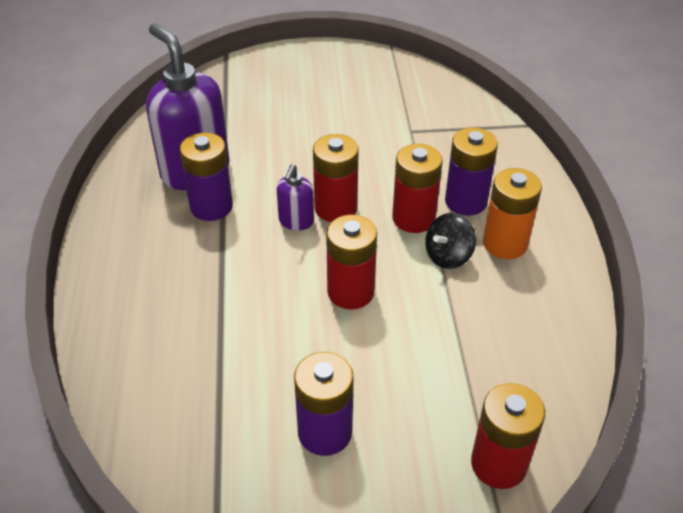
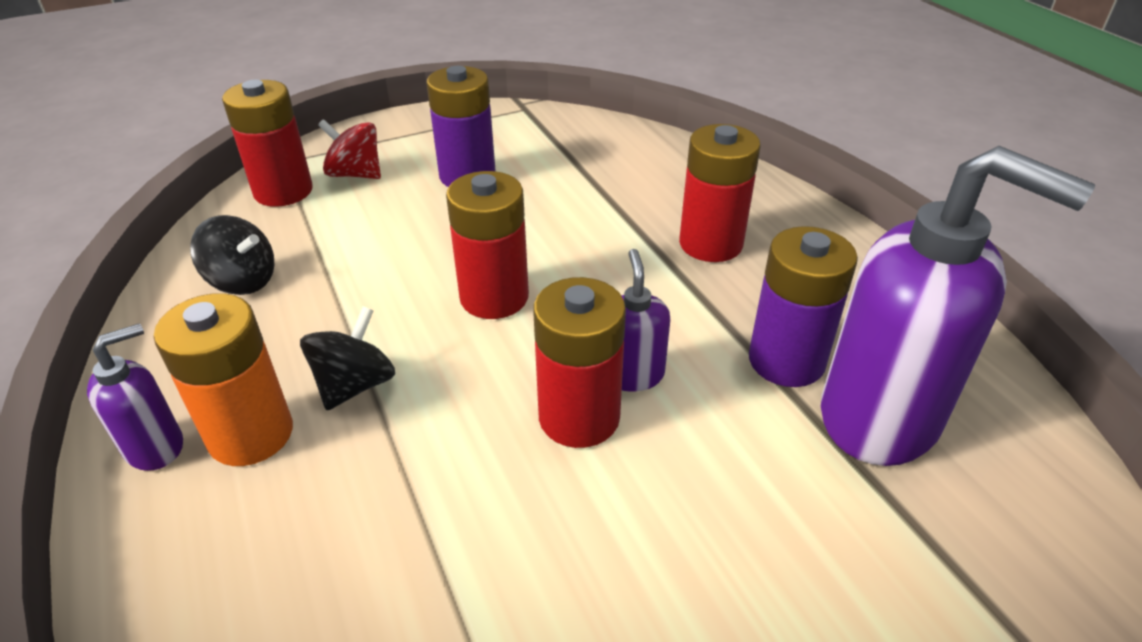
camera: 160 degrees right, 5 degrees down
red battery [392,144,443,233] -> red battery moved to [679,124,761,262]
purple battery [445,127,498,216] -> none
none -> purple soap dispenser [87,323,183,471]
none -> black spinning top [190,215,275,295]
none -> red spinning top [318,119,381,179]

